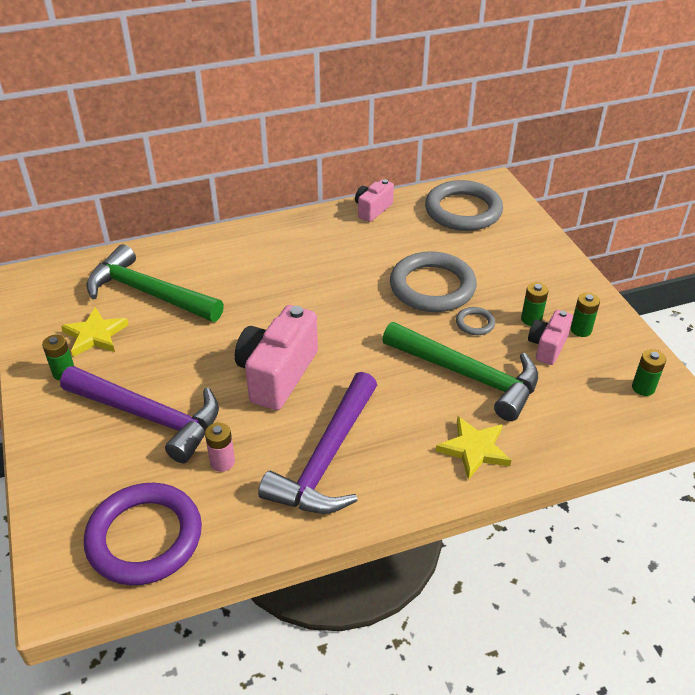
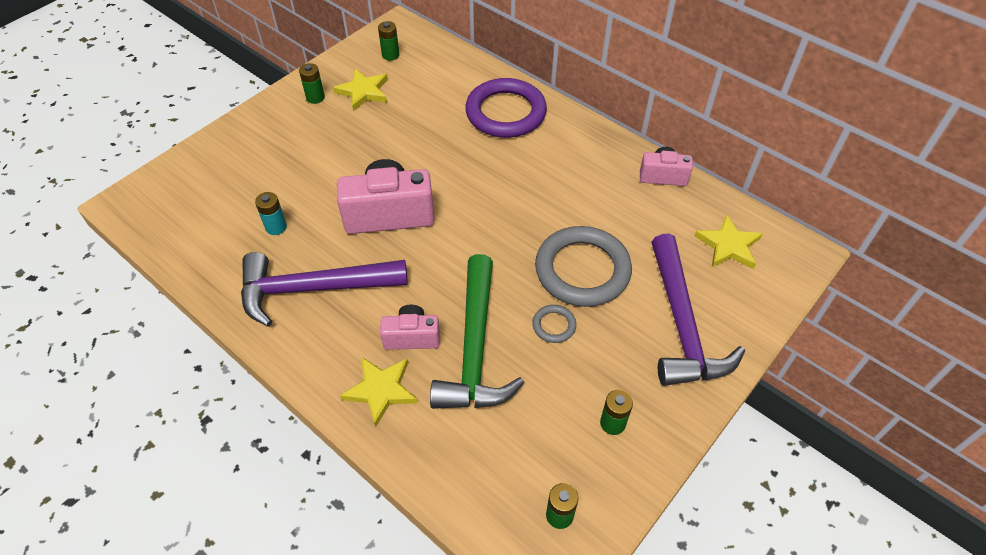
camera: 60 degrees right, 10 degrees up
purple hammer [60,366,219,463] -> purple hammer moved to [652,233,745,386]
purple ring [84,483,202,585] -> purple ring moved to [465,78,547,138]
green hammer [86,244,224,322] -> none
pink battery [205,422,235,472] -> turquoise battery [255,192,287,235]
grey ring [425,180,503,231] -> yellow star [695,214,763,269]
green battery [521,282,549,326] -> green battery moved to [378,21,399,61]
pink camera [528,310,573,365] -> pink camera moved to [380,305,440,350]

